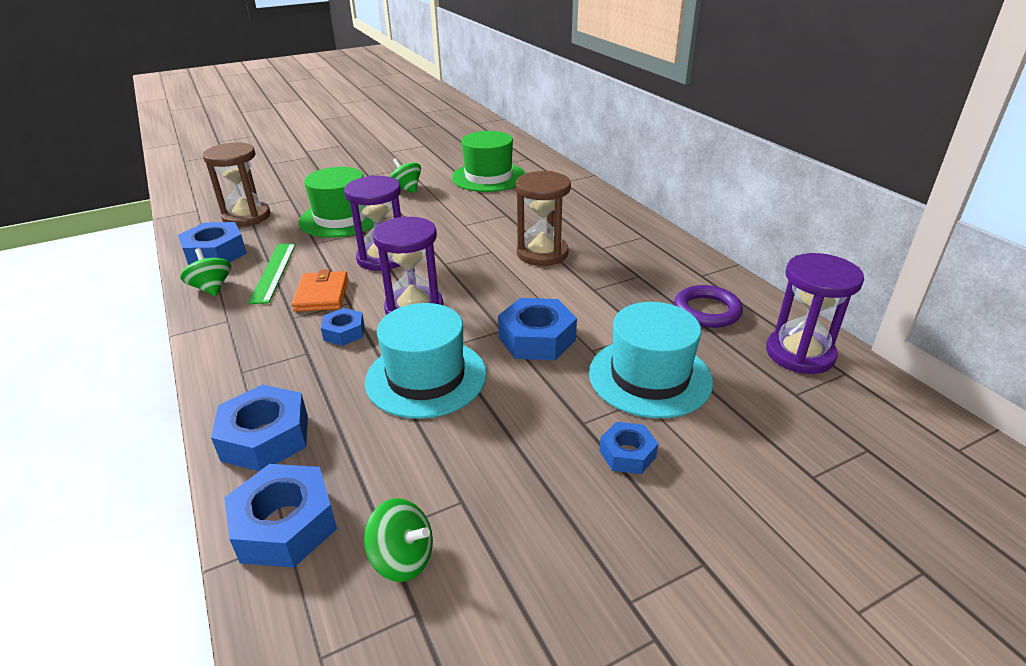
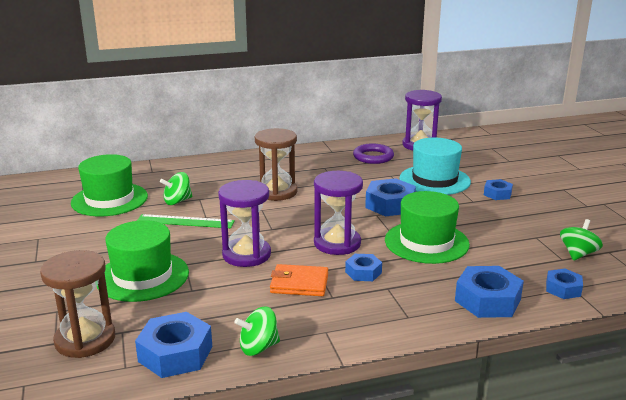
camera: 80 degrees left, 10 degrees down
blue nut [224,464,337,568] -> blue nut [546,268,583,299], size x0.58
green ruler [248,243,296,304] -> green ruler moved to [137,214,235,228]
turquoise hat [365,303,487,419] -> green hat [385,191,470,264]
green spinning top [390,158,421,193] -> green spinning top moved to [160,172,192,205]

